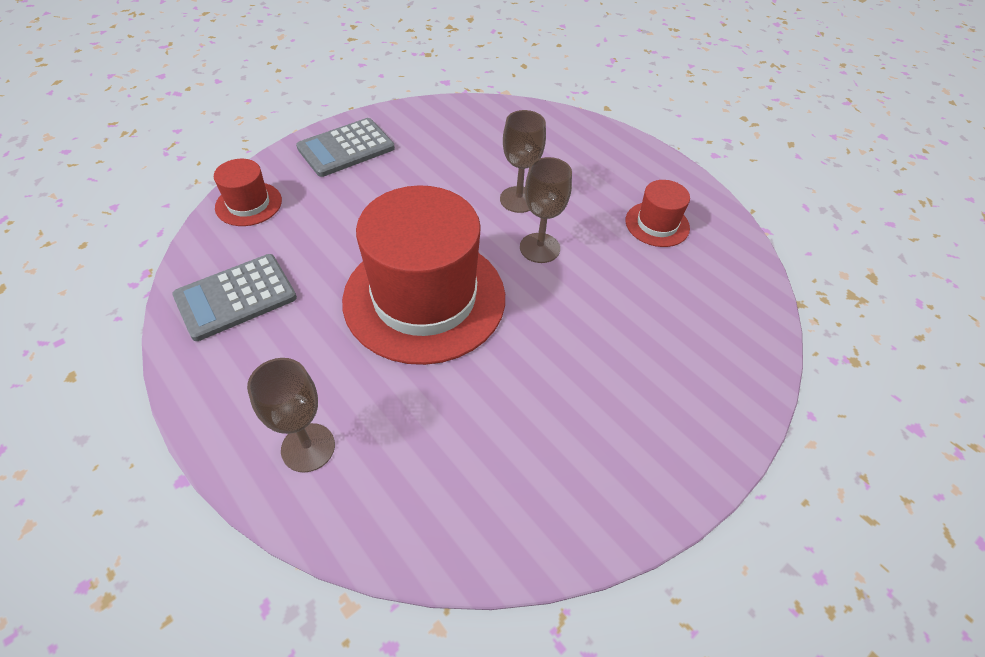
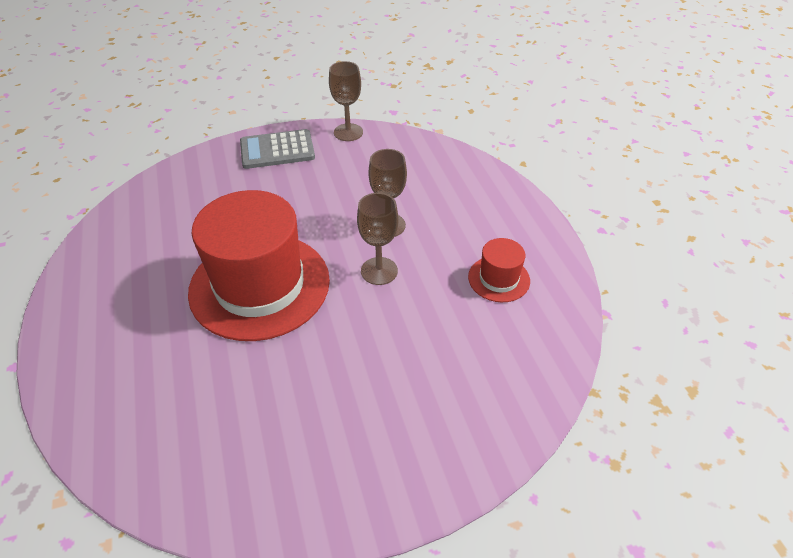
camera: 25 degrees right, 5 degrees down
grey calculator [172,254,297,341] -> none
red hat [214,159,282,226] -> none
brown goblet [247,358,335,473] -> brown goblet moved to [329,61,363,141]

